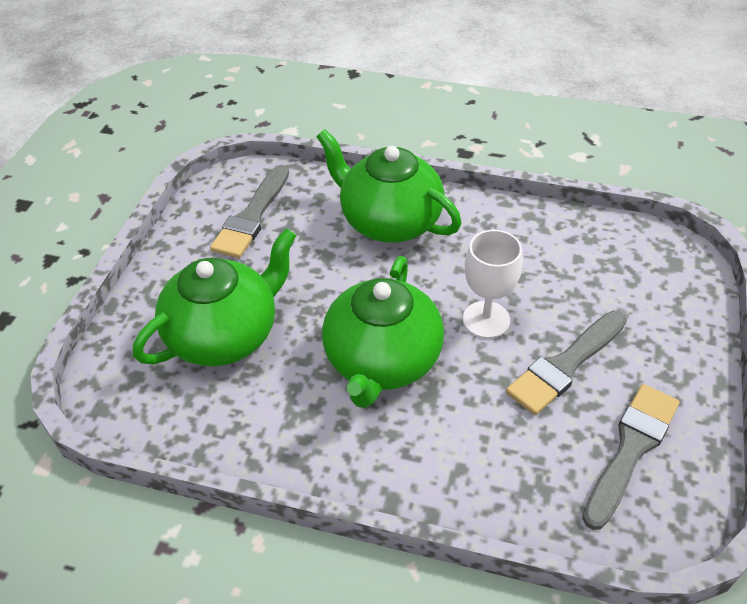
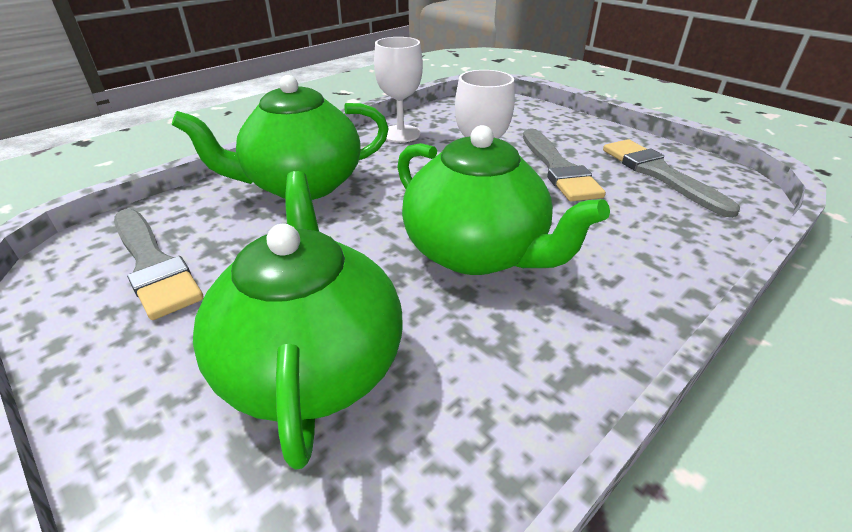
camera: 60 degrees left, 10 degrees down
none -> white goblet [374,37,423,143]

